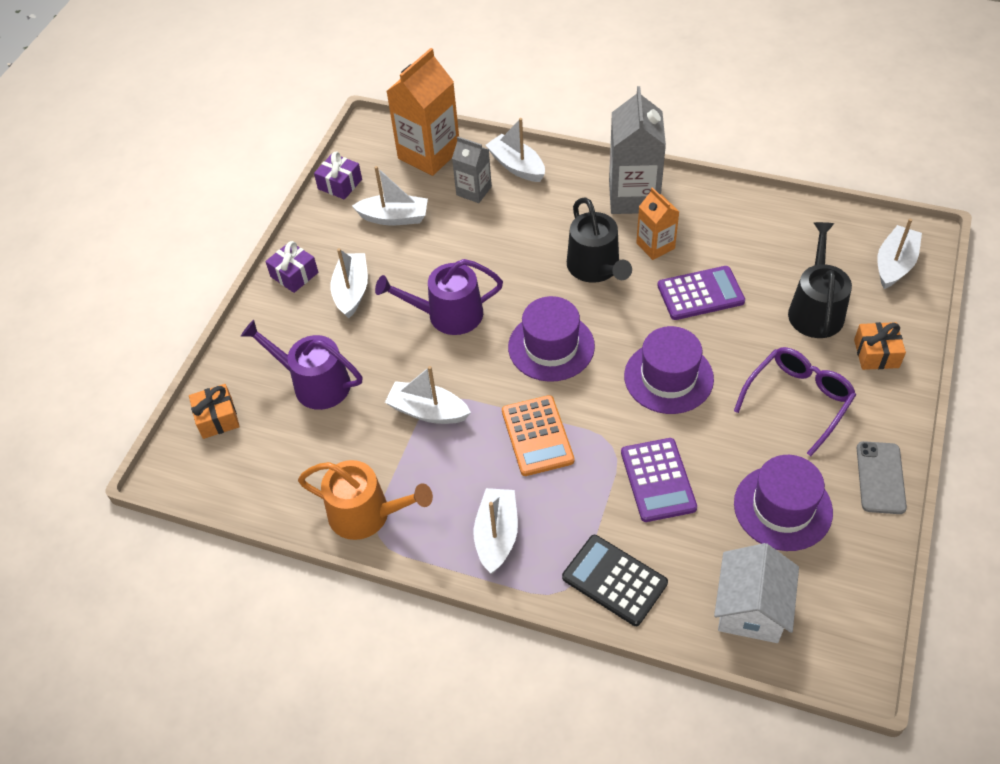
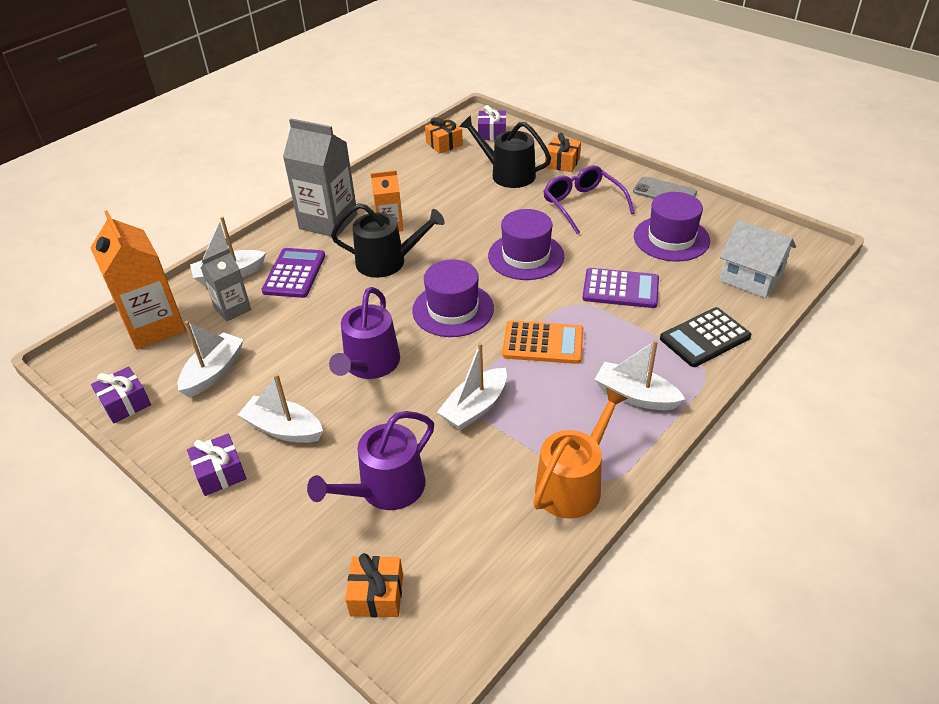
camera: 70 degrees left, 10 degrees down
purple calculator [657,266,745,320] -> purple calculator moved to [261,248,325,298]
white boat [877,218,922,289] -> purple gift [478,105,506,140]
none -> orange gift [425,117,463,154]

